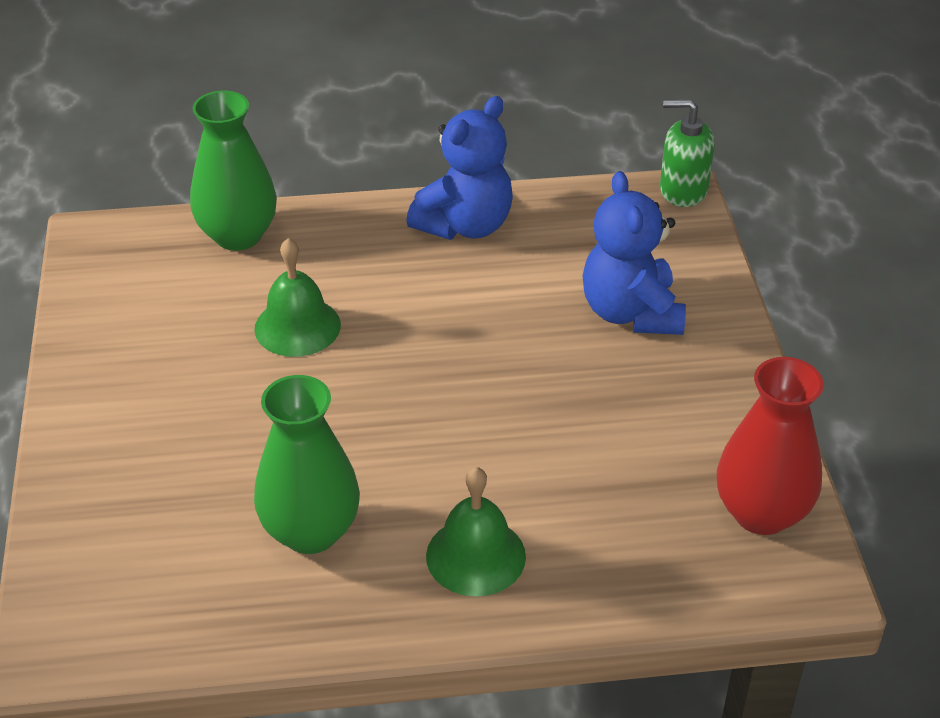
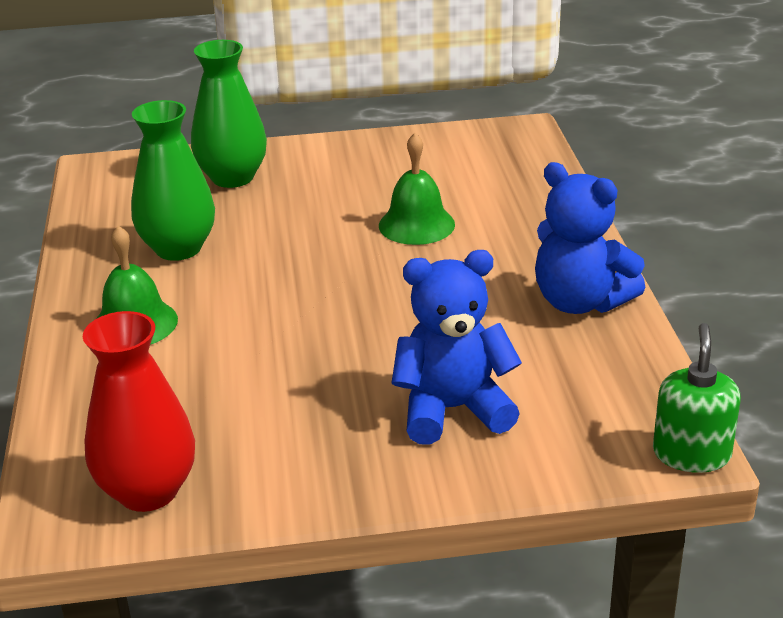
camera: 90 degrees right, 10 degrees down
green vase [190,91,277,251] -> green vase moved to [191,40,267,188]

